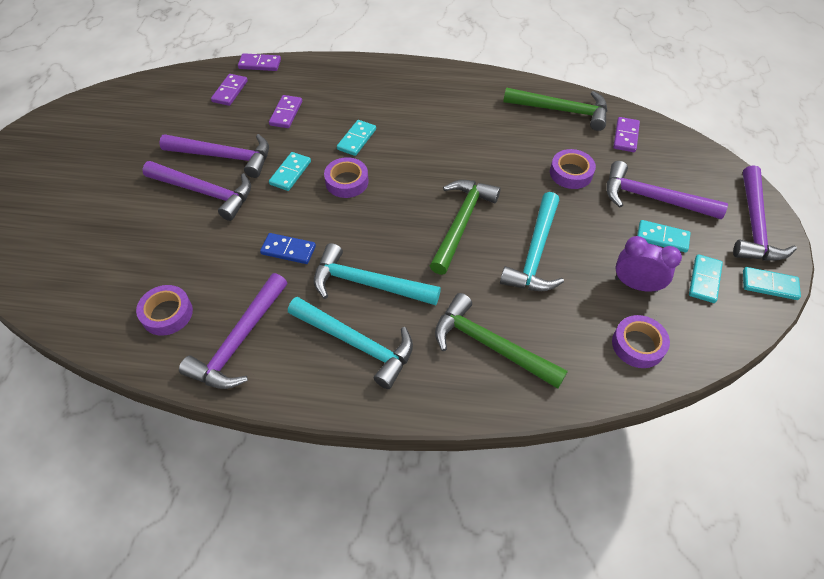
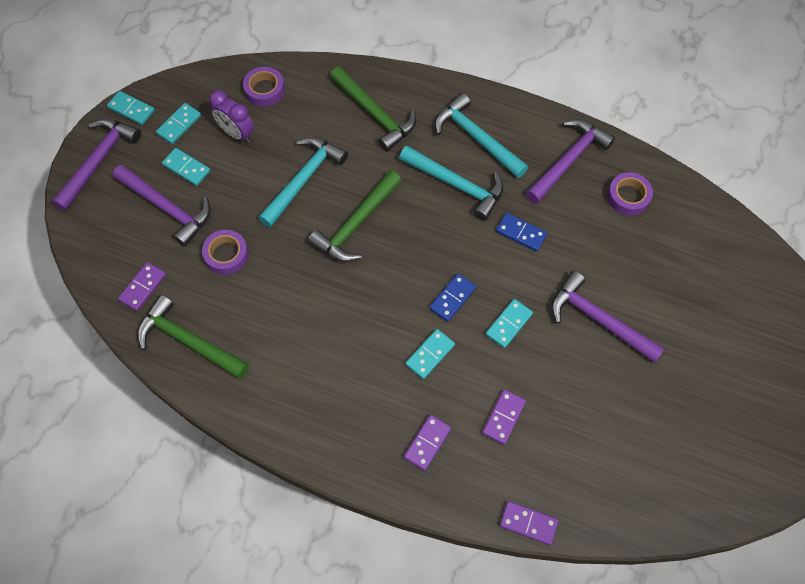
camera: 165 degrees left, 10 degrees up
purple hammer [159,134,269,178] -> none
purple domino [211,74,248,106] -> purple domino moved to [404,415,451,471]
purple tape [324,157,369,198] -> blue domino [429,274,476,322]

